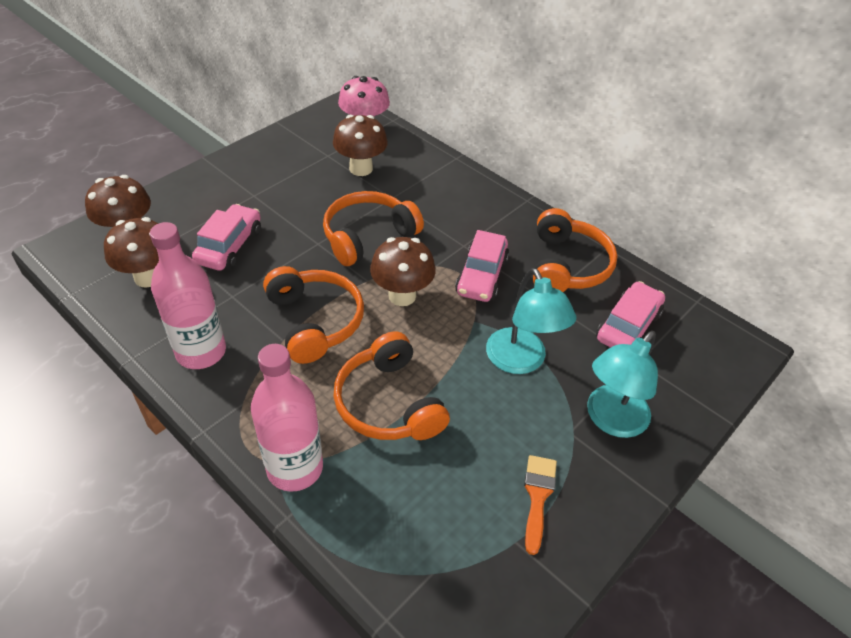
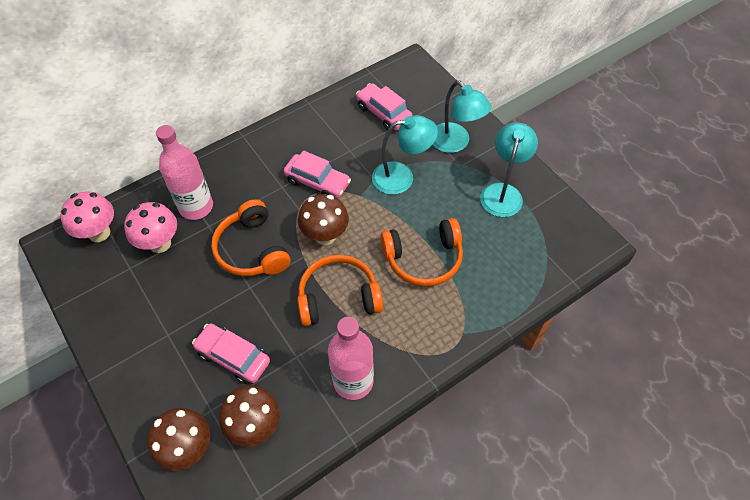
camera: 75 degrees left, 10 degrees up
pink bottle [251,344,323,492] -> pink bottle moved to [156,125,213,220]
brown mushroom [333,115,388,176] -> pink mushroom [124,202,177,253]
orange brush [524,455,557,555] -> turquoise lamp [480,122,538,217]
orange headphones [533,208,617,292] -> none

